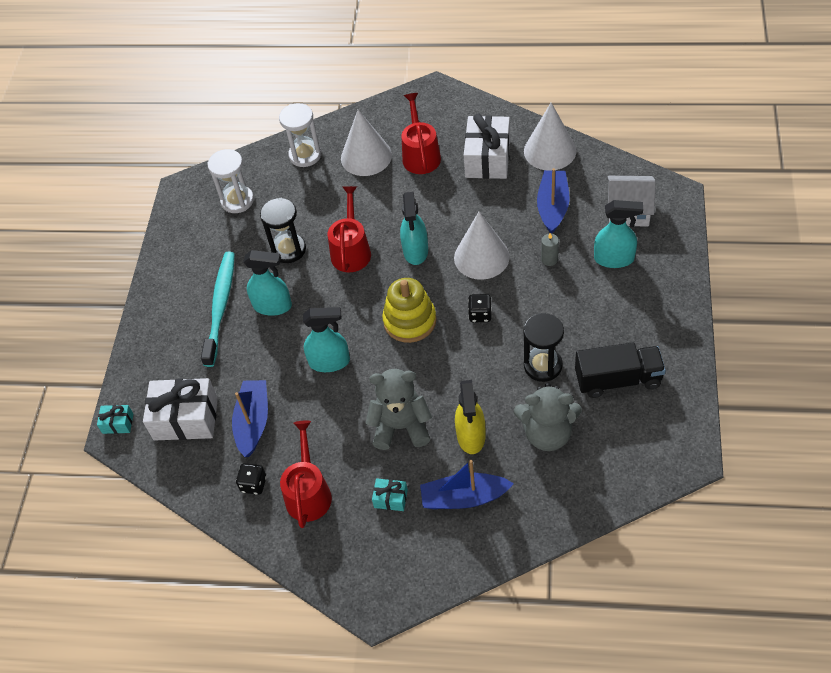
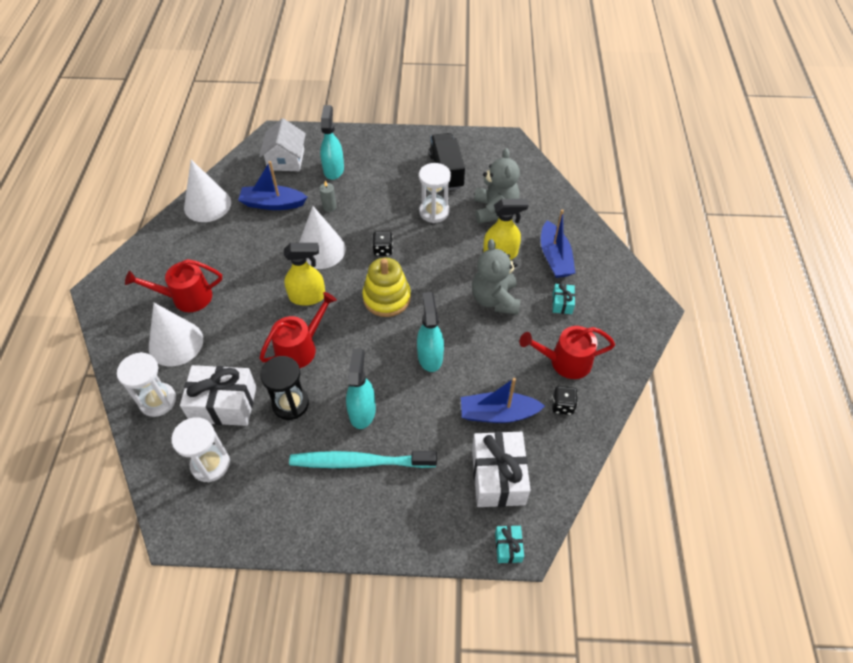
camera: 100 degrees left, 0 degrees up
red watering can [328,186,371,272] -> red watering can turned 135 degrees clockwise [259,292,337,368]
turquoise spray bottle [400,192,428,265] -> yellow spray bottle [284,243,325,306]
white gift [464,114,510,179] -> white gift moved to [180,365,257,426]
black hourglass [523,313,564,382] -> white hourglass [419,163,451,223]

